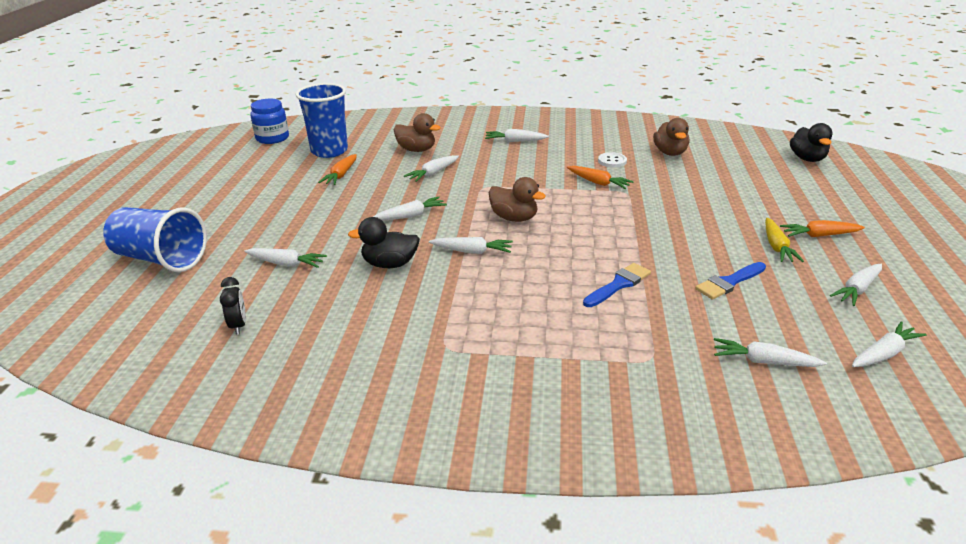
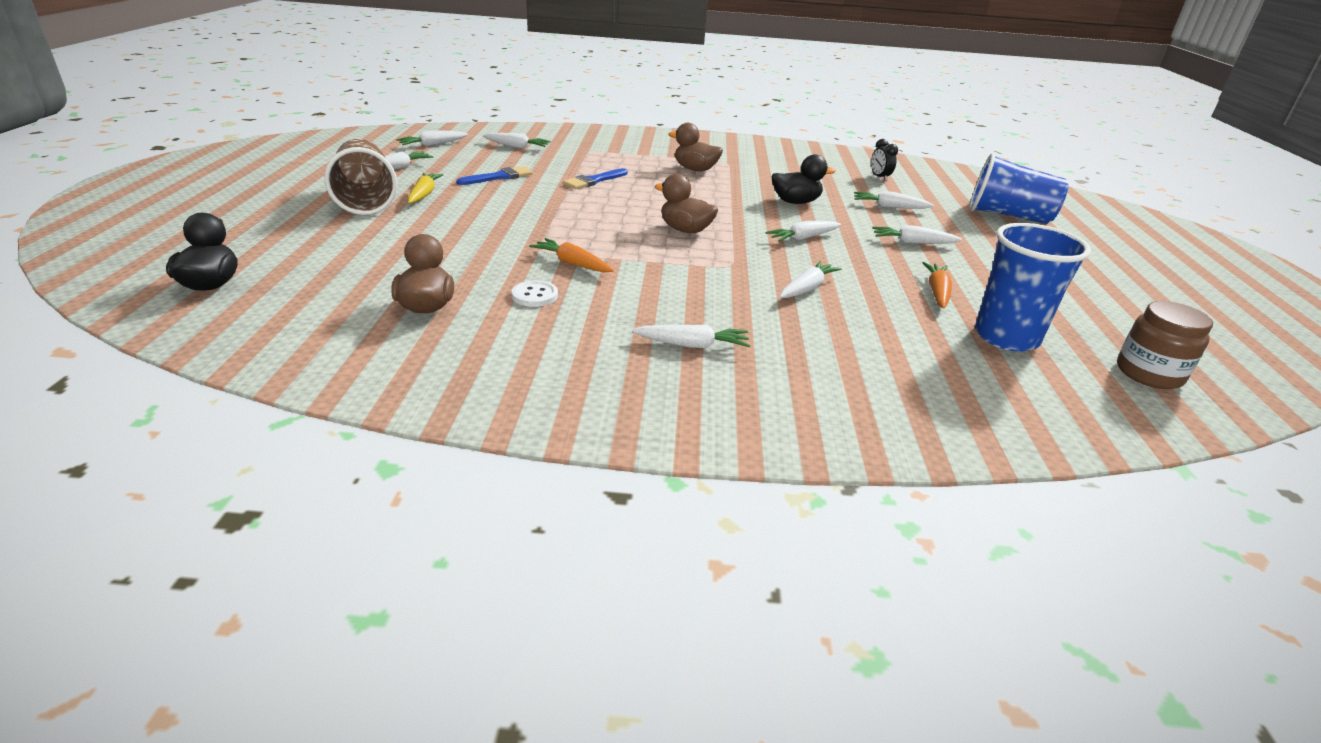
camera: 175 degrees right, 0 degrees up
blue jar [251,99,289,144] -> brown jar [1117,301,1213,389]
brown duck [394,113,441,152] -> brown duck moved to [668,123,723,171]
white carrot [429,237,513,254] -> white carrot moved to [872,225,962,244]
orange carrot [780,220,865,237] -> brown cup [324,139,398,215]

